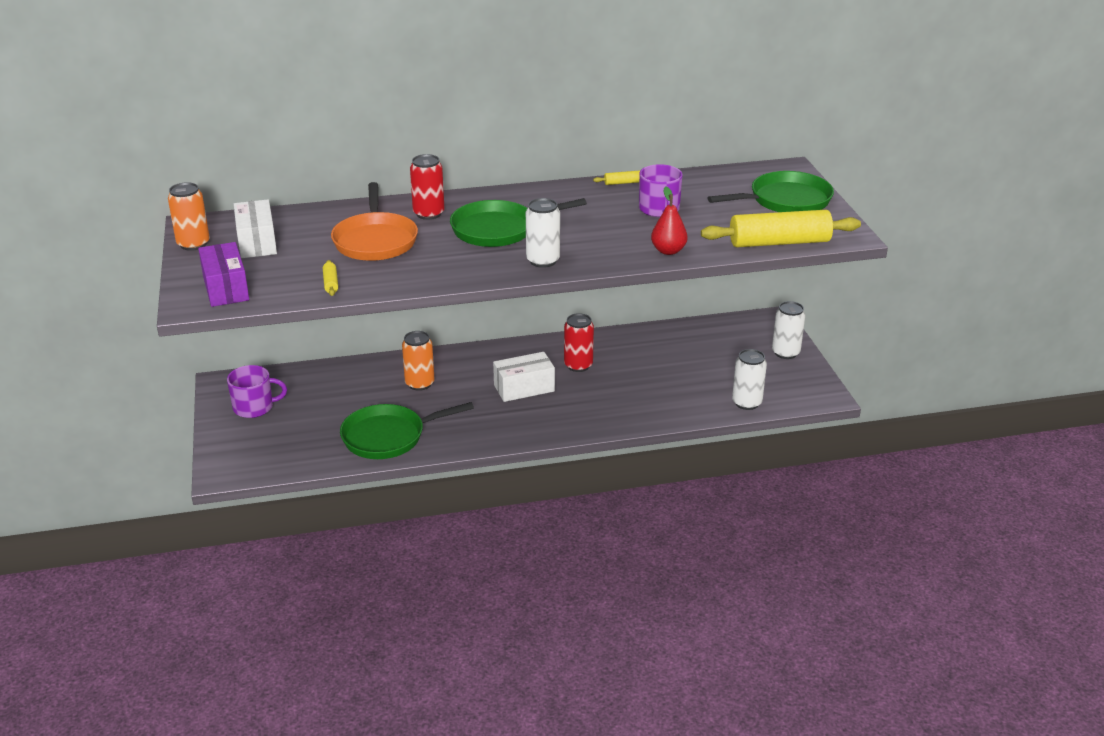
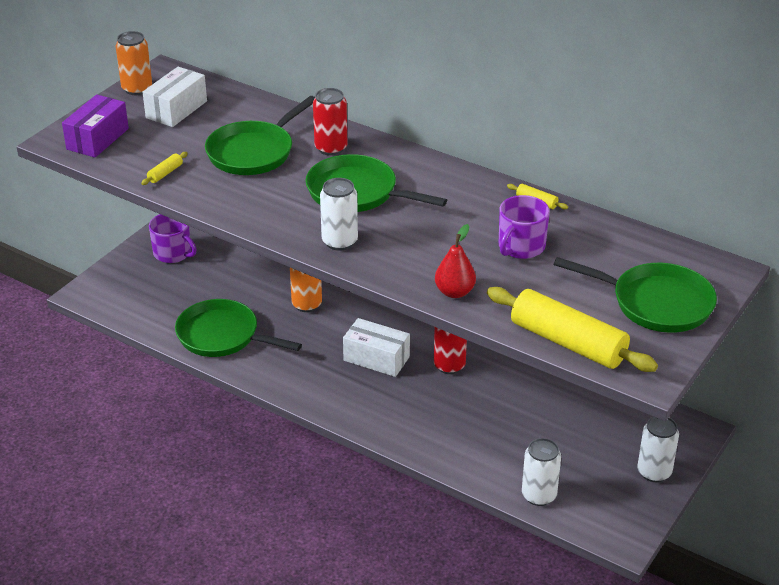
camera: 45 degrees right, 5 degrees up
orange pan [331,182,418,261] -> green pan [205,96,315,175]

